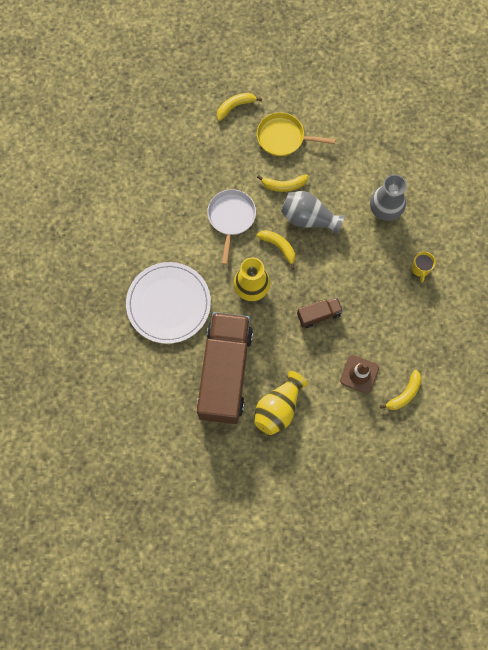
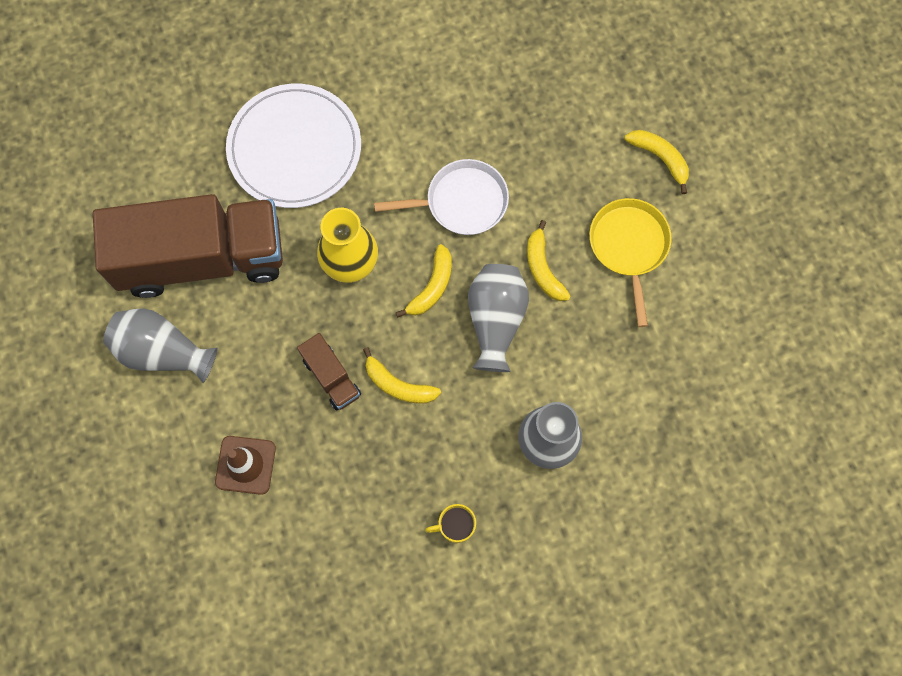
camera: 75 degrees right, 0 degrees up
yellow vase [255,371,308,435] -> grey vase [103,308,218,383]
yellow banana [380,370,421,410] -> yellow banana moved to [363,347,441,404]

